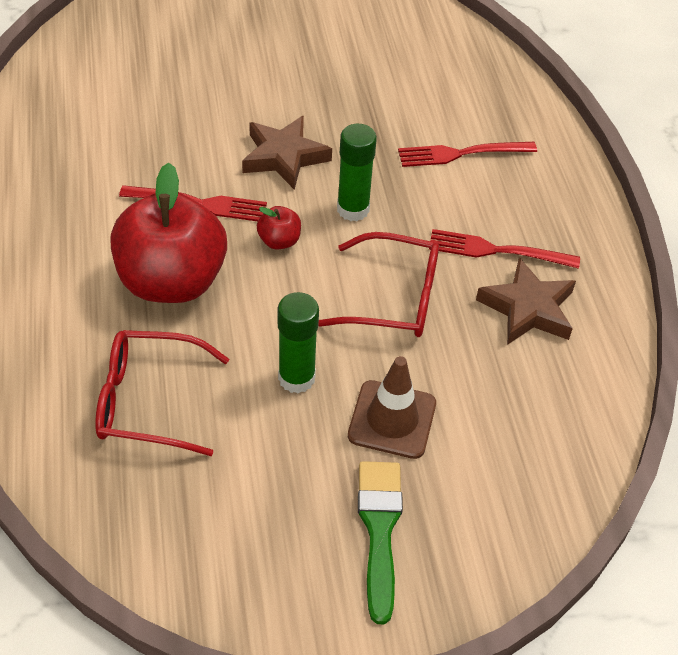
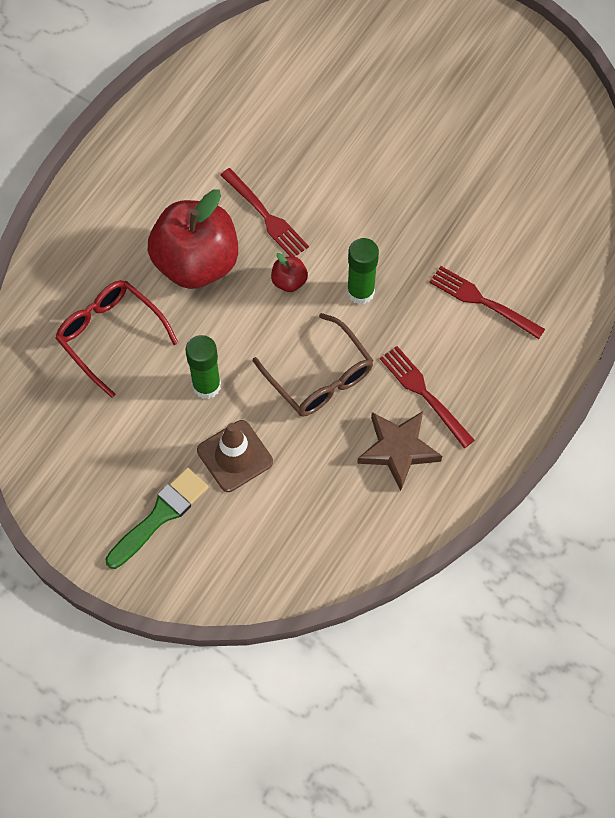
camera: 45 degrees right, 15 degrees up
brown star [242,116,332,190] -> none
red glasses [318,232,439,337] -> brown glasses [253,313,374,416]

